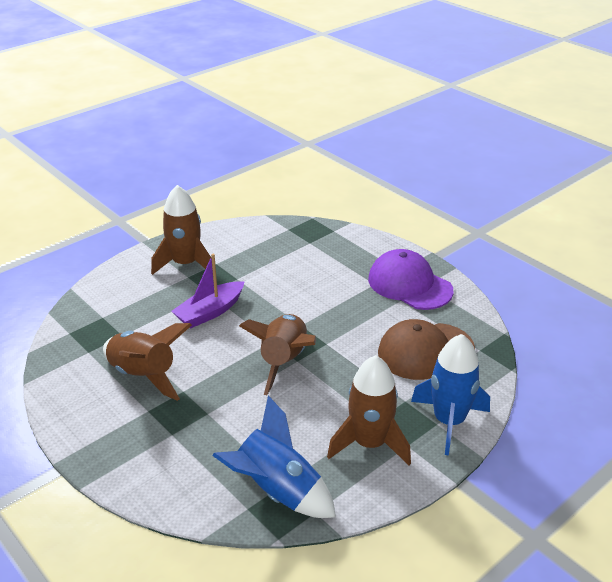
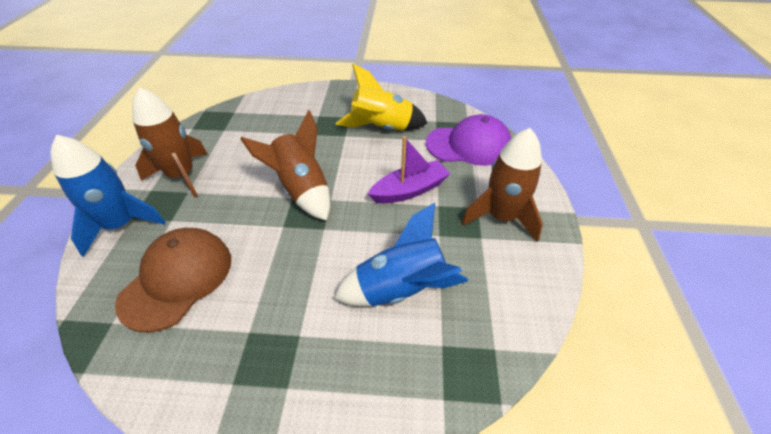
camera: 135 degrees right, 10 degrees up
brown rocket [103,323,192,401] -> yellow rocket [336,64,427,131]
purple boat [172,254,245,328] -> purple boat turned 60 degrees clockwise [368,136,451,203]
blue rocket [212,396,336,518] -> blue rocket moved to [334,203,468,306]
purple cap [368,249,454,310] -> purple cap moved to [426,114,511,166]

